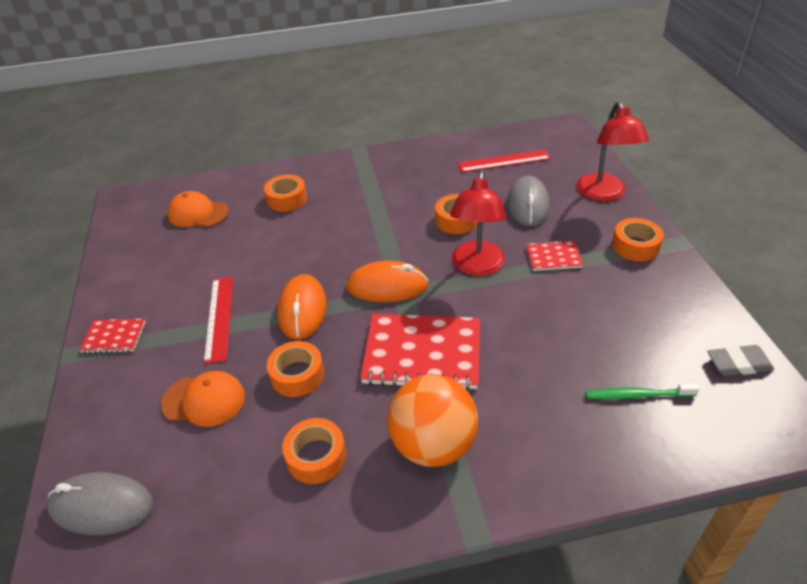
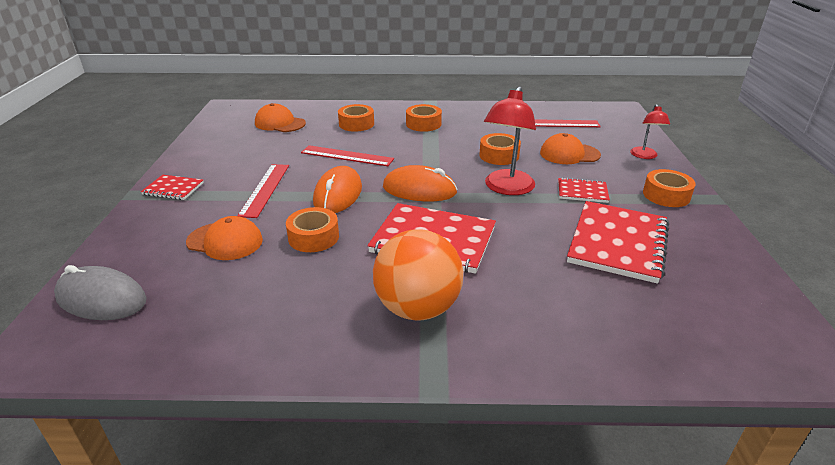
camera: 10 degrees right, 10 degrees down
orange tape [282,418,346,484] -> orange tape moved to [406,104,442,132]
grey mouse [507,176,550,226] -> orange cap [540,133,601,164]
red lamp [577,101,649,201] -> red lamp [630,104,670,159], size x0.57
green toothbrush [585,383,699,400] -> none
grey eraser [707,345,774,376] -> none
none -> red ruler [301,145,394,166]
none -> red notebook [567,201,669,284]

